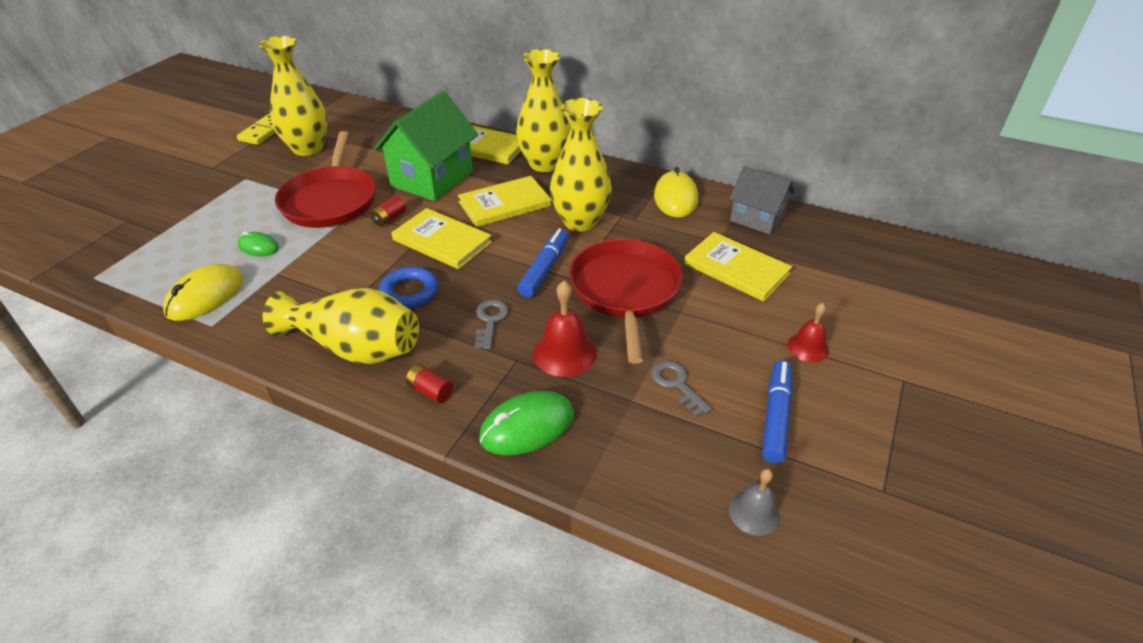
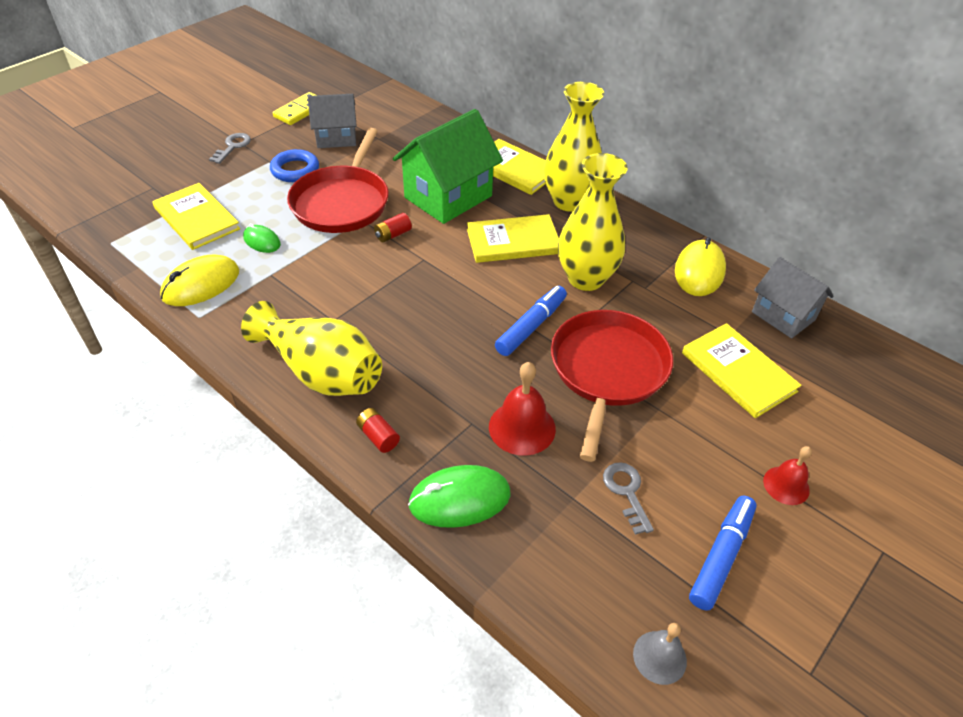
camera: 15 degrees right, 5 degrees up
yellow vase [259,36,328,156] -> grey house [308,94,357,148]
blue ring [379,267,438,309] -> blue ring moved to [270,149,319,182]
yellow book [391,208,492,269] -> yellow book moved to [152,183,240,250]
grey key [474,299,509,349] -> grey key moved to [209,133,251,164]

